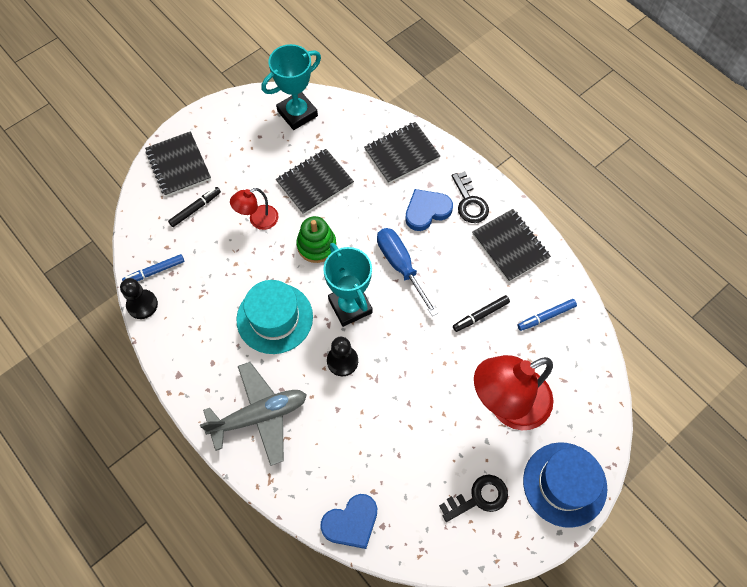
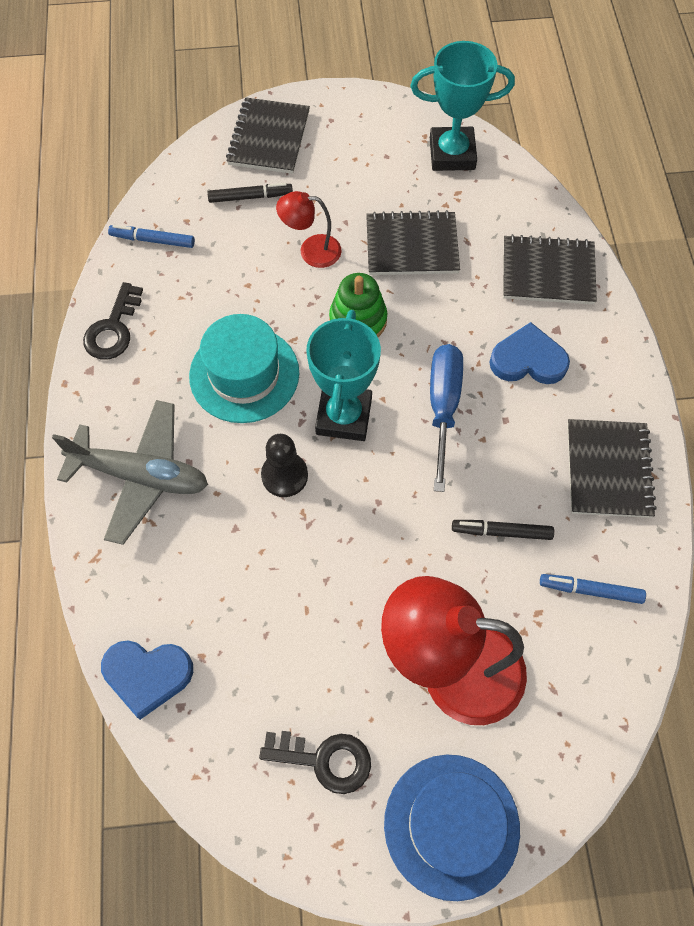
camera: 35 degrees right, 0 degrees up
black pawn [120,278,158,319] -> none
black key [452,171,489,223] -> black key moved to [83,282,143,360]

